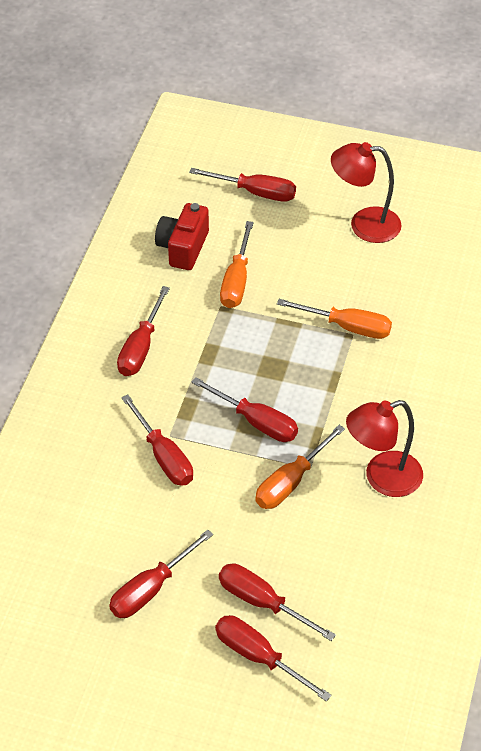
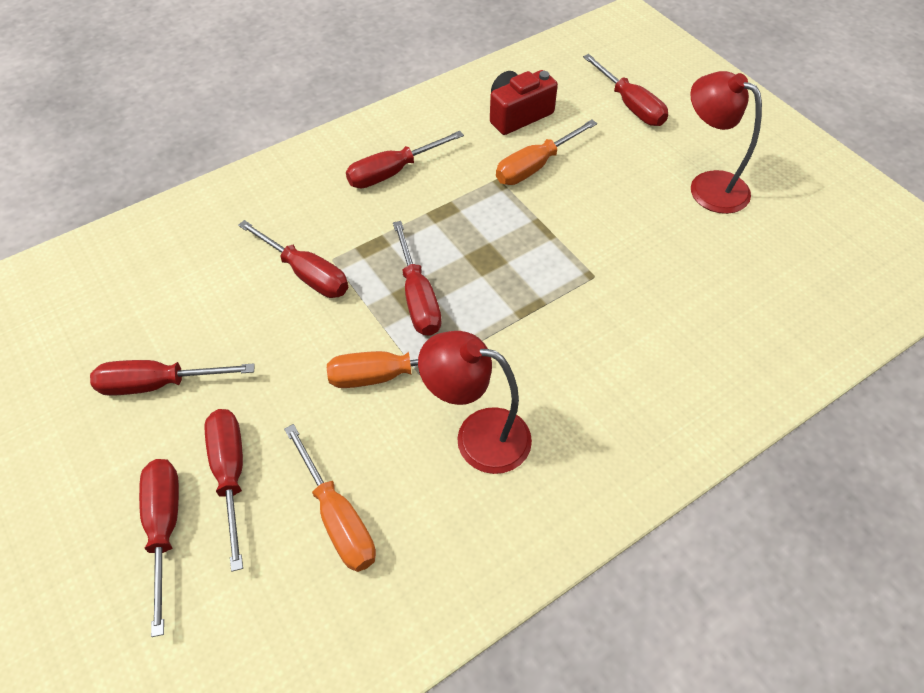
camera: 40 degrees right, 5 degrees up
red screwdriver [121,395,193,486] -> red screwdriver turned 60 degrees counterclockwise [238,220,348,298]
orange screwdriver [277,299,392,339] -> orange screwdriver moved to [284,424,376,572]

